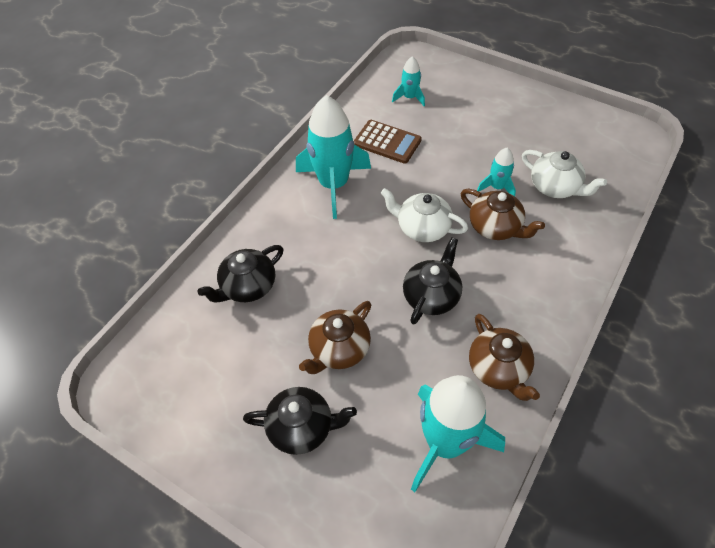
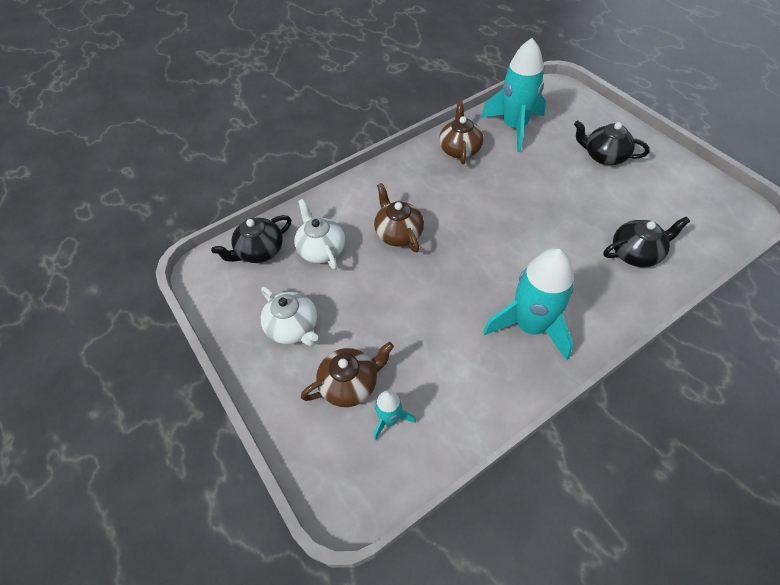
camera: 155 degrees left, 0 degrees up
brown teapot [299,301,371,374] -> brown teapot moved to [301,342,394,407]
brown calculator [354,120,422,164] -> none
white teapot [381,188,468,242] -> white teapot moved to [261,287,318,346]
black teapot [403,237,462,325] -> black teapot moved to [211,215,291,263]
turquoise rocket [477,148,516,196] -> none

